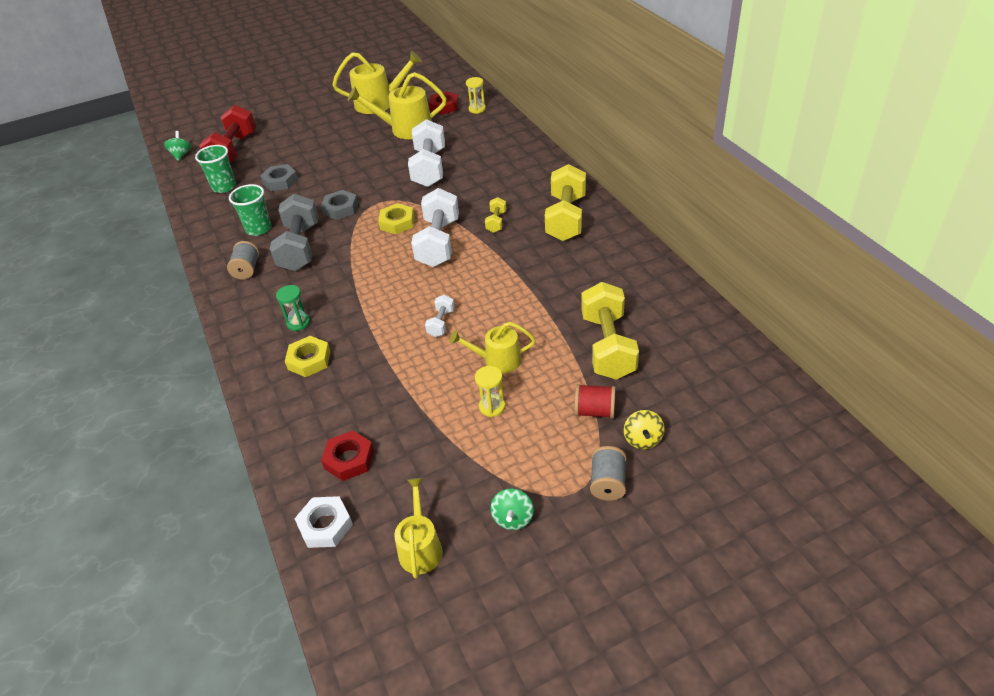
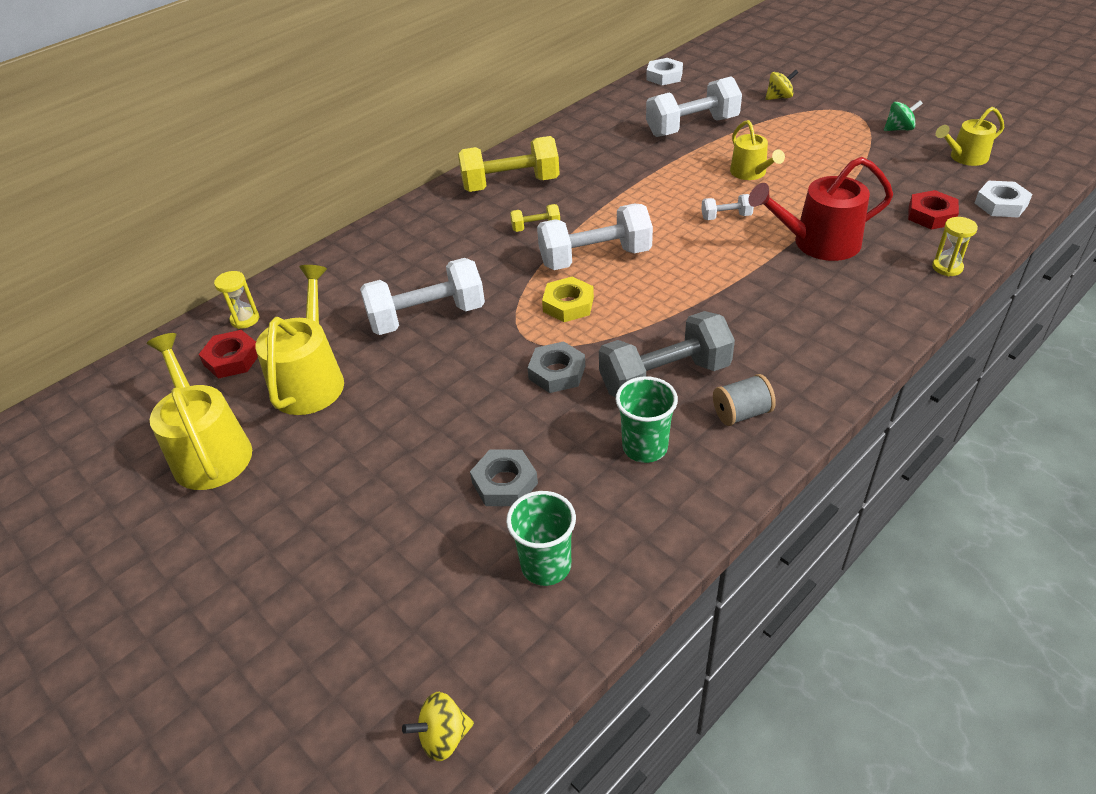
camera: 110 degrees left, 0 degrees up
green spinning top [164,131,191,161] -> yellow spinning top [402,692,474,761]
red dumbbell [199,105,256,163] -> none
green hourglass [276,285,310,331] -> none
yellow nut [285,336,331,377] -> none
yellow watering can [348,72,446,139] -> yellow watering can turned 150 degrees counterclockwise [255,265,344,415]
yellow hourglass [475,366,505,417] -> yellow hourglass moved to [932,217,978,276]
red spool [574,384,616,419] -> none
yellow dumbbell [581,282,639,380] -> white dumbbell [646,76,742,137]
grey spool [590,446,626,501] -> none
none -> white nut [646,58,683,85]
none -> red watering can [749,157,893,261]

